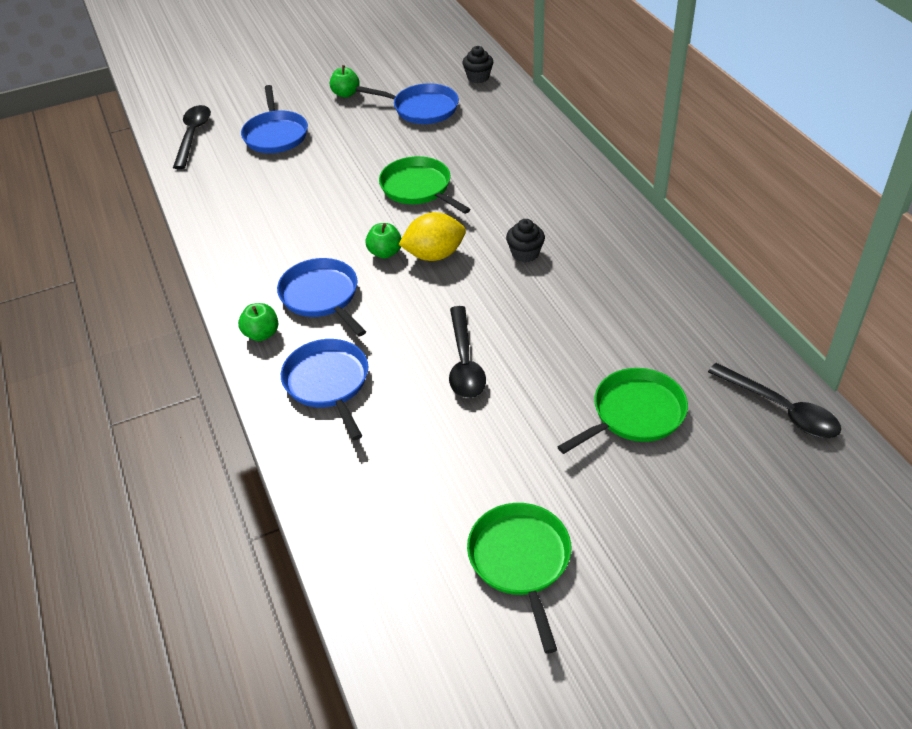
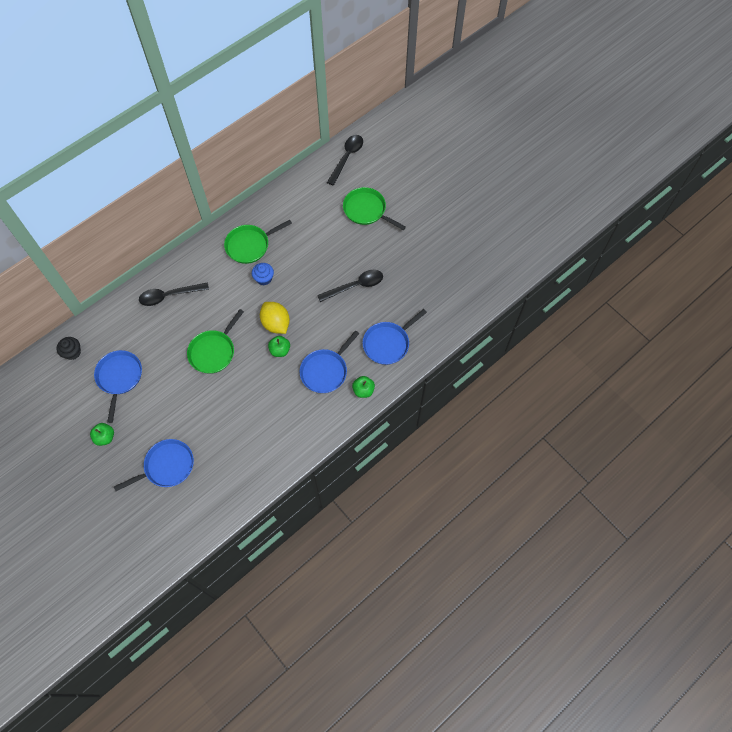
camera: 110 degrees left, 20 degrees up
black spoon [173,105,211,169] -> black spoon moved to [139,282,209,306]
green pan [467,503,572,653] -> green pan moved to [224,220,292,264]
black cupcake [506,219,545,262] -> blue cupcake [252,263,274,285]

